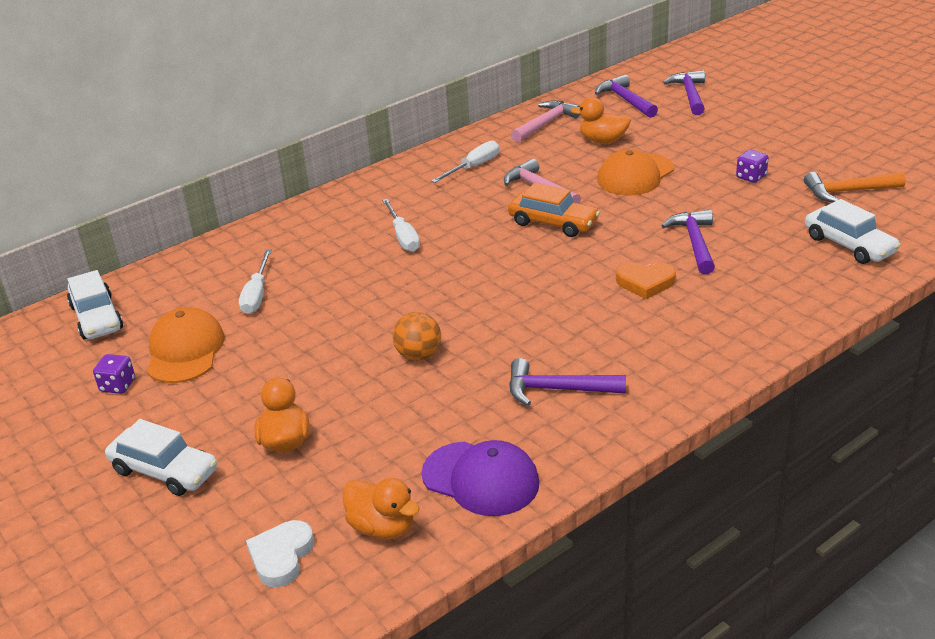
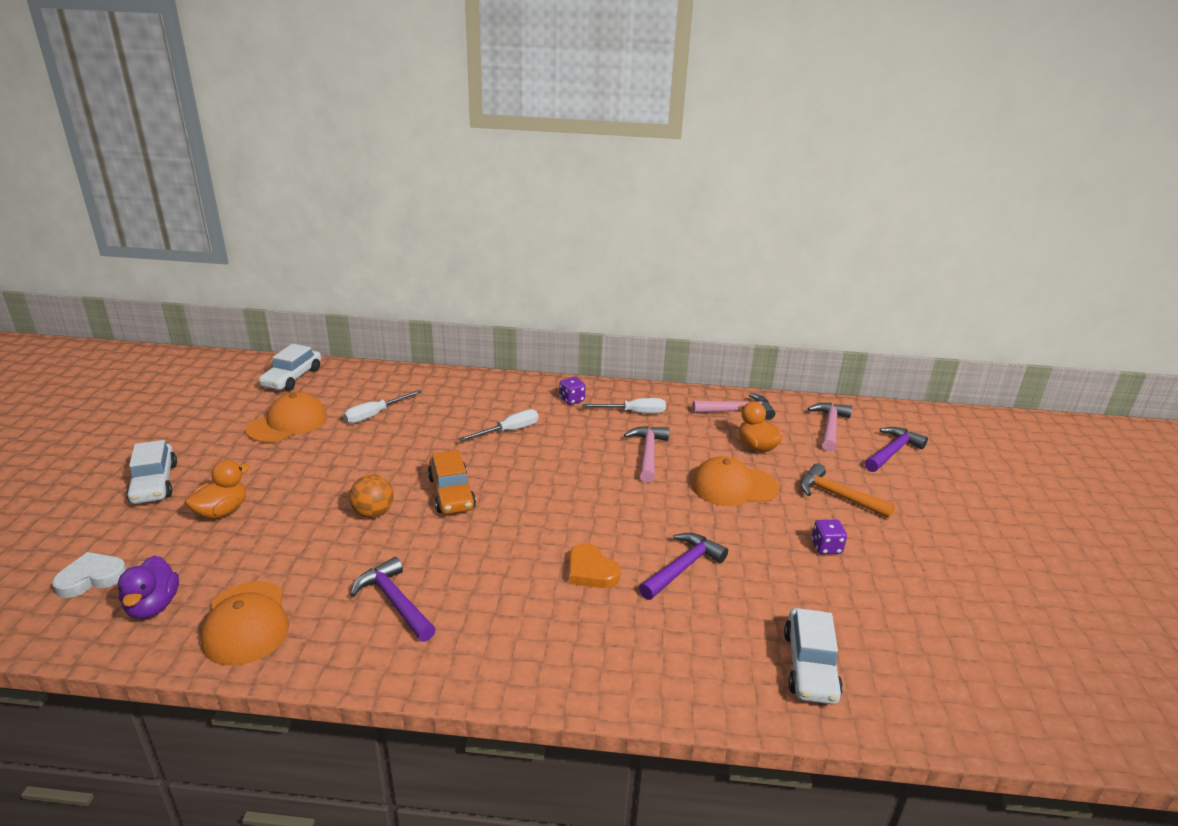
camera: 40 degrees right, 5 degrees down
purple dice [93,354,135,394] -> purple dice moved to [559,377,586,405]
orange duck [343,478,420,540] -> purple duck [118,555,179,619]
white screwdriver [382,199,420,252] -> white screwdriver turned 150 degrees counterclockwise [458,409,538,441]
purple cap [421,440,540,516] -> orange cap [200,581,289,666]
orange car [508,183,600,237] -> orange car moved to [428,450,476,514]
purple hammer [595,74,658,118] -> pink hammer [808,403,852,452]
orange hammer [804,172,906,202] -> orange hammer moved to [800,463,895,518]

